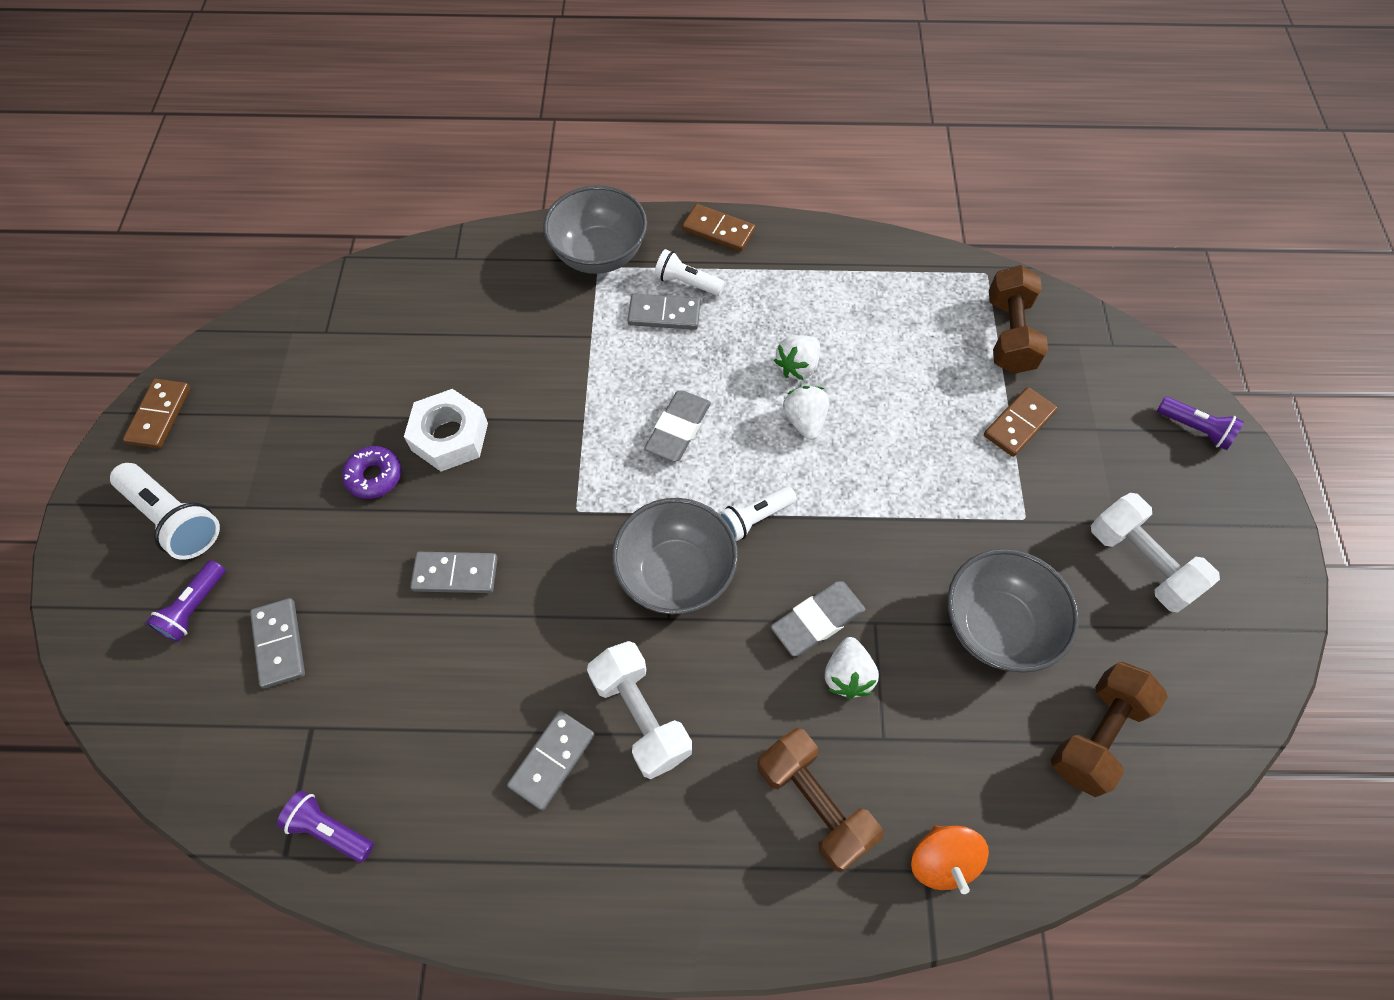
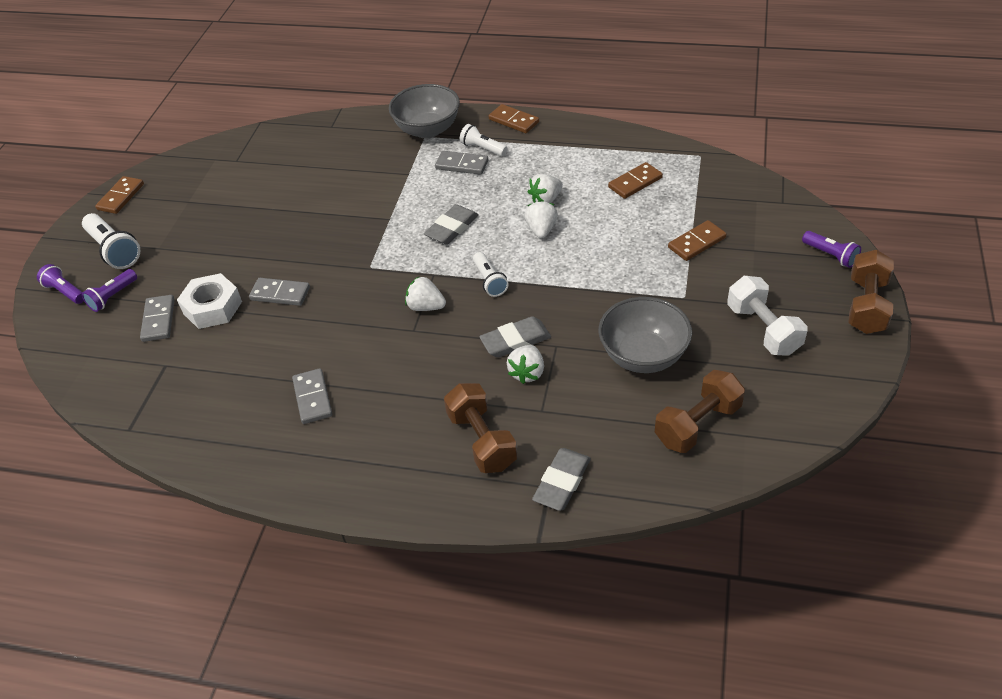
camera: 15 degrees right, 15 degrees down
purple flashlight [277,790,374,863] -> purple flashlight moved to [37,264,84,304]
purple donut [342,446,402,499] -> none
white nut [404,389,488,472] -> white nut moved to [177,273,242,329]
grey domino [507,710,595,811] -> grey domino turned 60 degrees counterclockwise [292,368,332,424]
white dumbbell [587,641,692,779] -> none
grey bowl [612,498,738,614] -> white strawberry [405,276,446,311]
white flashlight [719,486,796,541] -> white flashlight turned 90 degrees counterclockwise [473,252,508,297]
orange spinning top [911,826,989,894] -> grey eraser [532,448,591,511]
brown dumbbell [989,265,1048,374] -> brown dumbbell moved to [848,250,894,334]
none -> brown domino [608,162,663,199]

